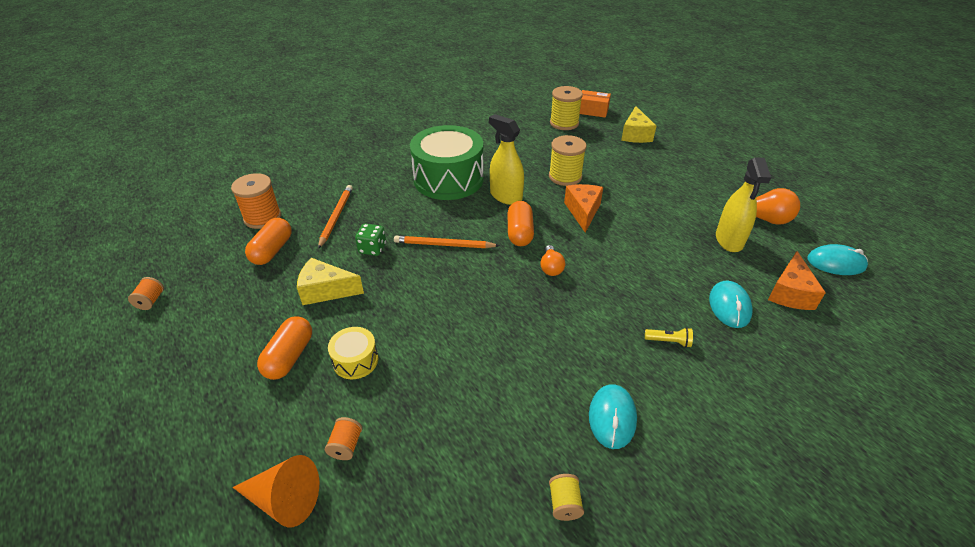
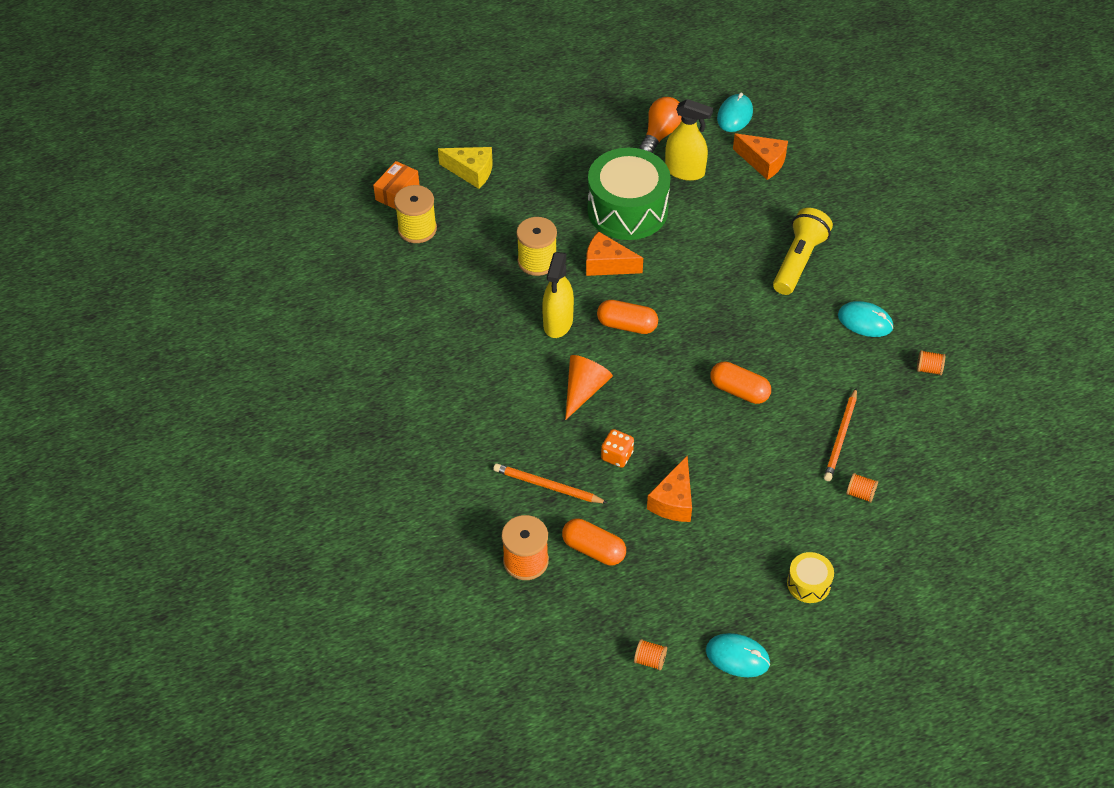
camera: 75 degrees left, 10 degrees up
orange cone [233,455,319,527] -> orange cone moved to [565,355,613,420]
orange capsule [257,317,312,380] -> orange capsule moved to [710,362,771,404]
yellow cheese [297,258,364,305] -> orange cheese [647,456,692,522]
yellow drum [328,327,378,379] -> yellow drum moved to [787,552,834,603]
green dice [355,223,386,256] -> orange dice [601,429,634,468]
orange pencil [394,236,500,248] -> orange pencil moved to [824,388,857,481]
green drum [410,125,484,200] -> green drum moved to [588,148,671,240]
yellow spray bottle [489,114,524,205] -> yellow spray bottle turned 45 degrees counterclockwise [542,252,574,338]
orange light bulb [540,245,565,276] -> none
yellow spool [549,474,584,521] -> orange spool [917,350,945,375]
yellow flashlight [645,327,693,348] -> yellow flashlight [773,208,833,295], size x2.38
turquoise mouse [709,281,753,328] -> turquoise mouse moved to [706,633,770,677]

